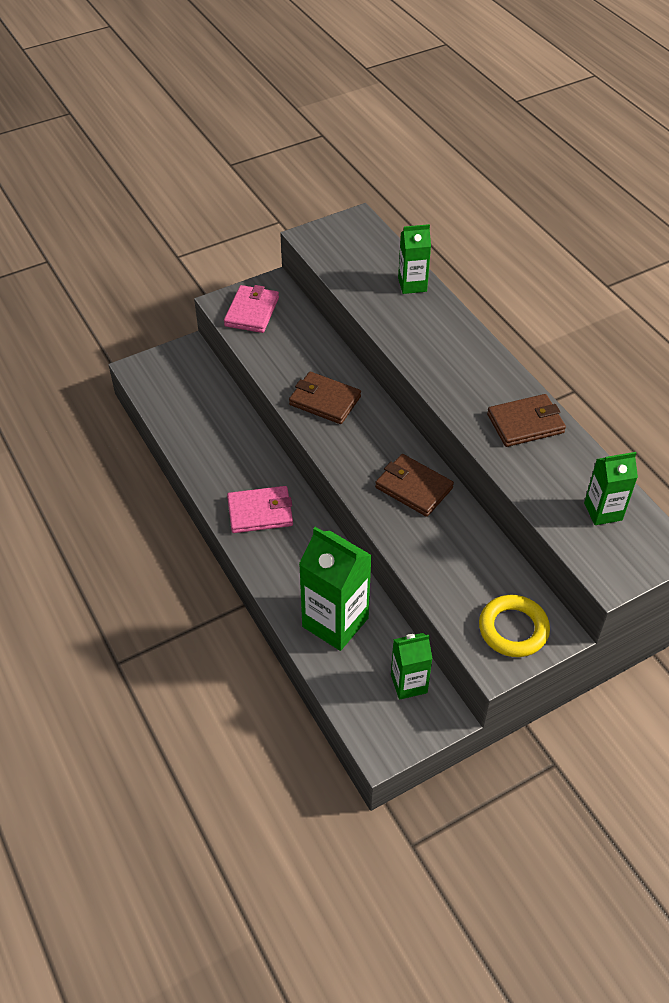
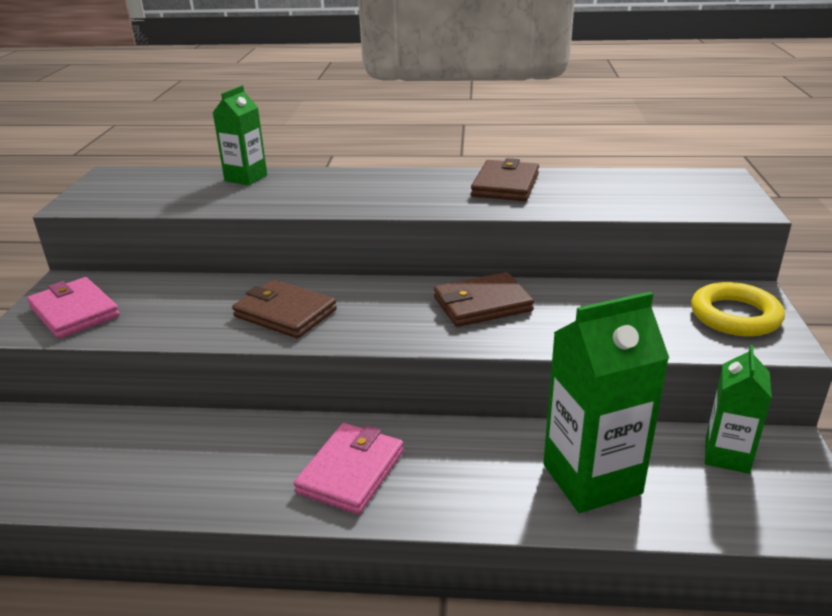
camera: 55 degrees left, 20 degrees down
brown wallet [289,372,361,424] -> brown wallet turned 60 degrees clockwise [232,280,337,338]
green carton [584,452,638,525] -> none

